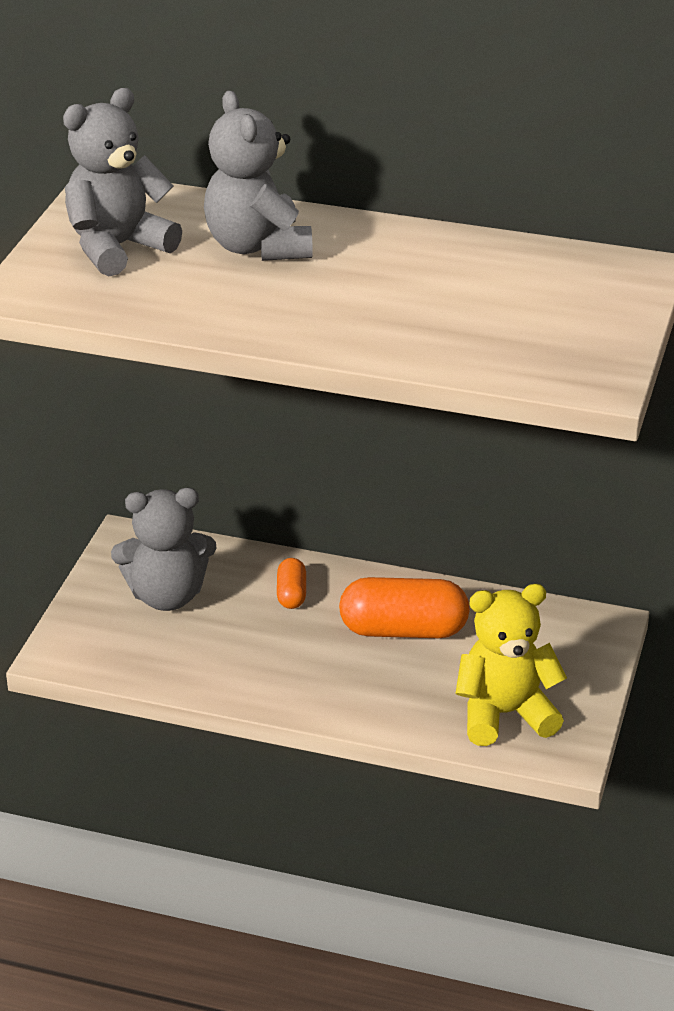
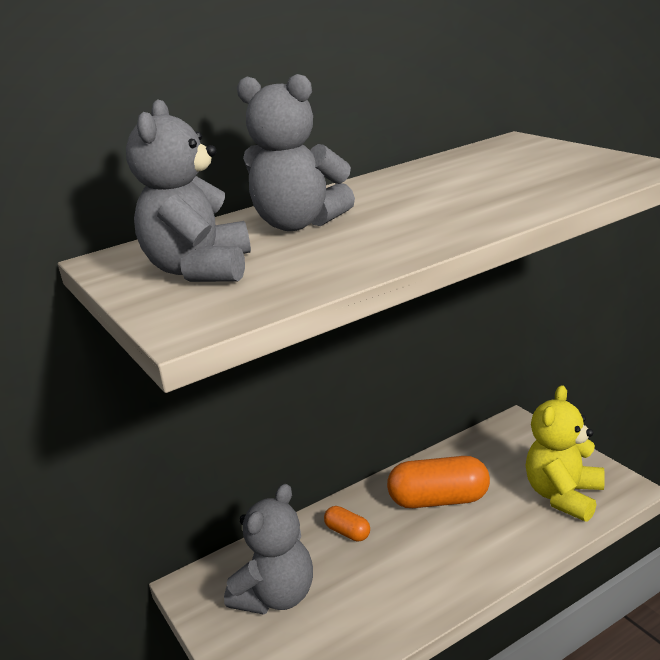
camera: 45 degrees left, 10 degrees down
orange capsule [339,577,470,638] -> orange capsule turned 45 degrees clockwise [387,456,490,508]

